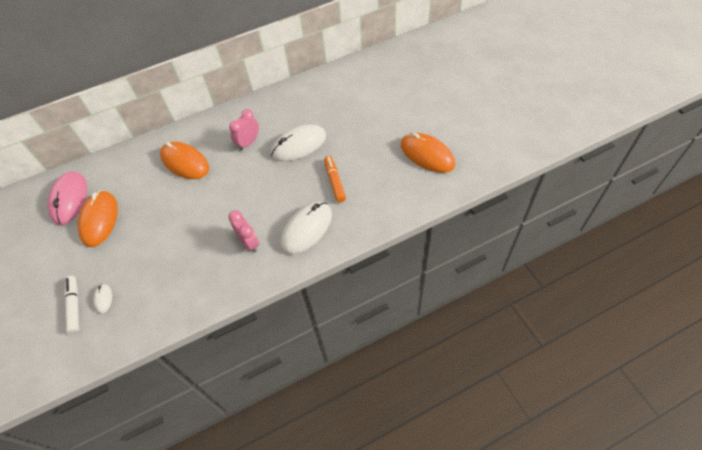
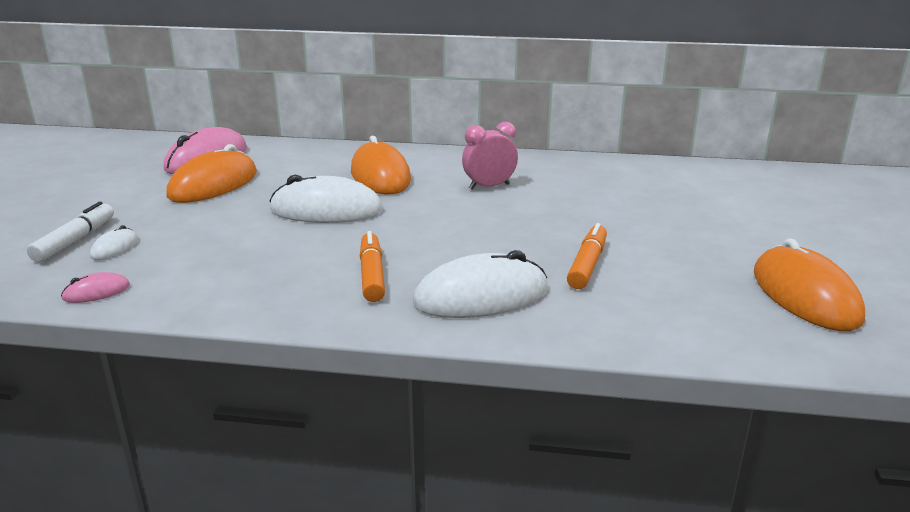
camera: 30 degrees right, 30 degrees down
pink clock [228,210,259,252] -> orange marker [360,231,385,302]
white mouse [271,125,326,162] -> white mouse moved to [269,175,383,223]
none -> pink mouse [61,272,130,303]

